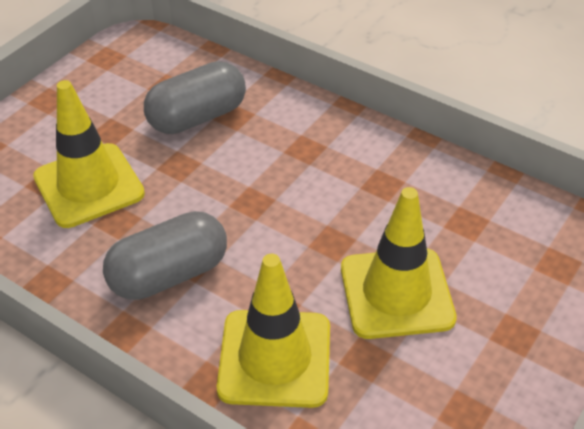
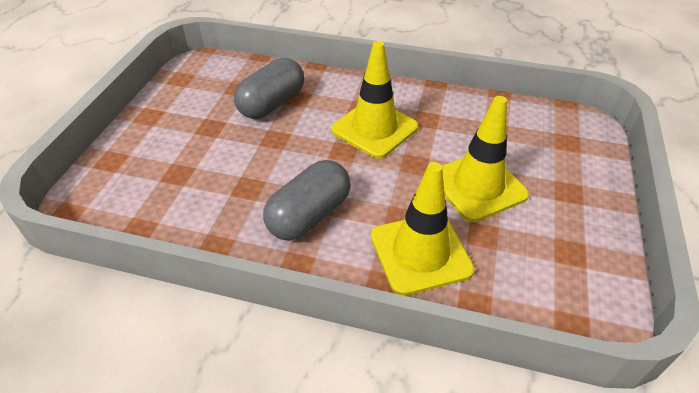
camera: 20 degrees left, 0 degrees up
yellow traffic cone [33,80,145,228] -> yellow traffic cone moved to [331,41,418,159]

